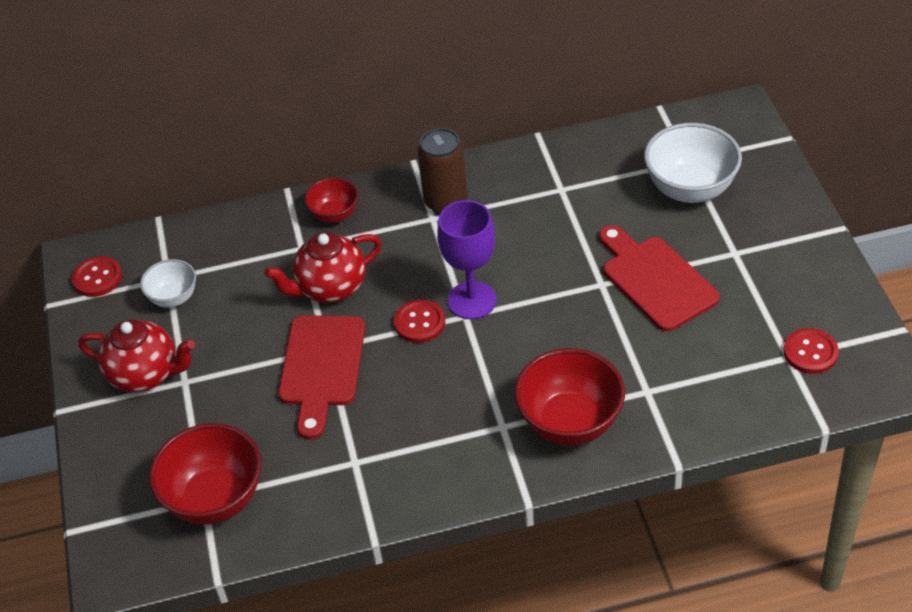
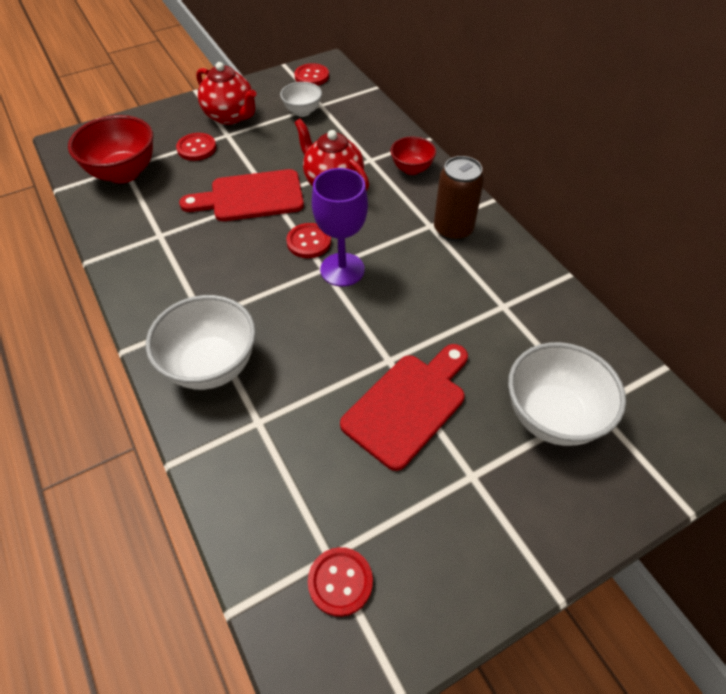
camera: 70 degrees right, 5 degrees up
red teapot [78,320,195,393] -> red teapot turned 45 degrees counterclockwise [196,62,256,125]
red bowl [514,348,625,445] -> white bowl [146,295,256,390]
none -> red button [176,133,216,161]

